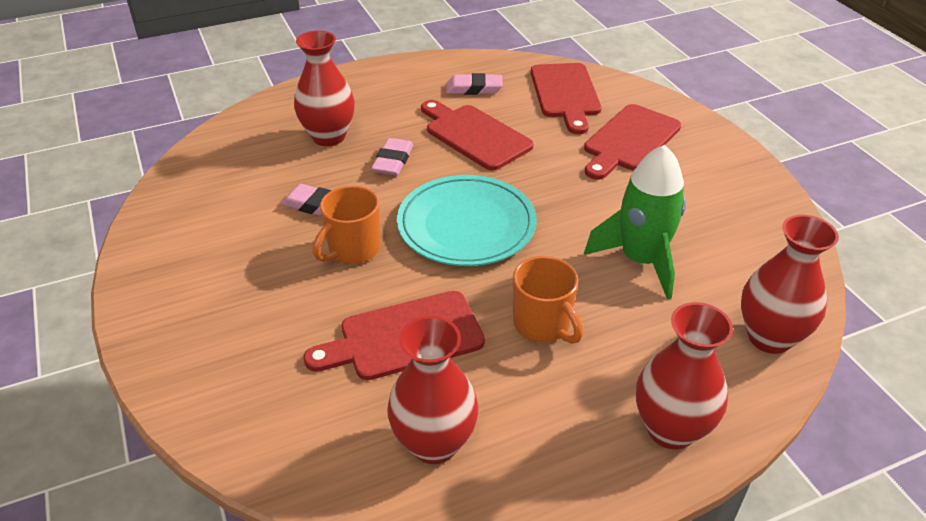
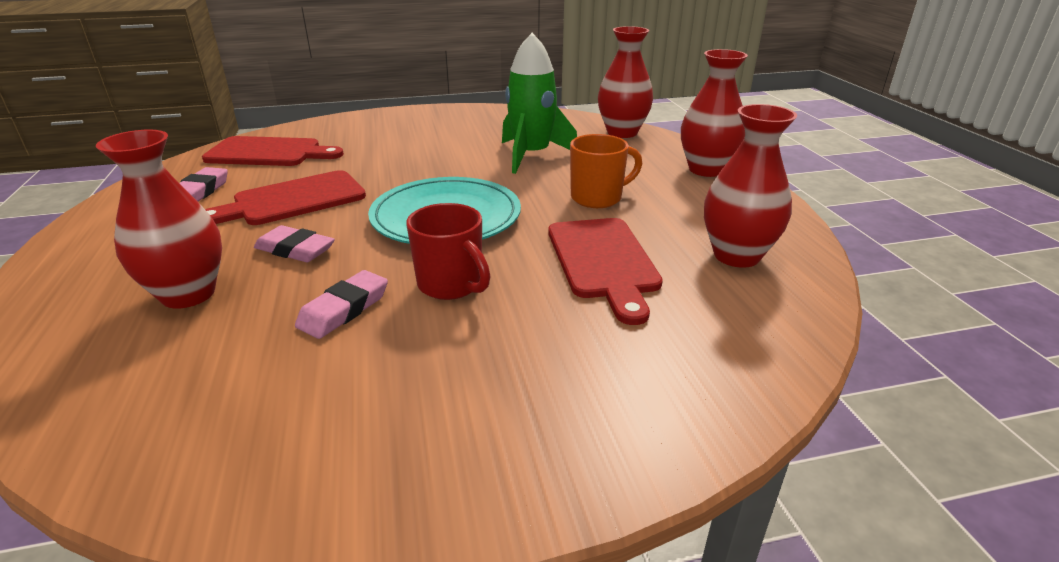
camera: 80 degrees left, 10 degrees down
orange mug [313,186,380,264] -> red mug [406,203,491,300]
red cutting board [584,104,681,180] -> none

